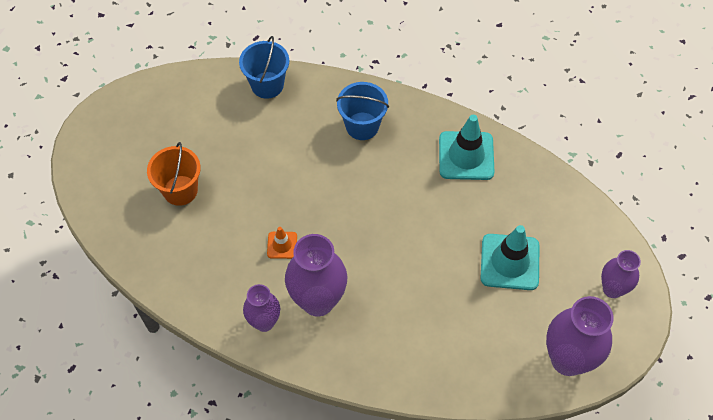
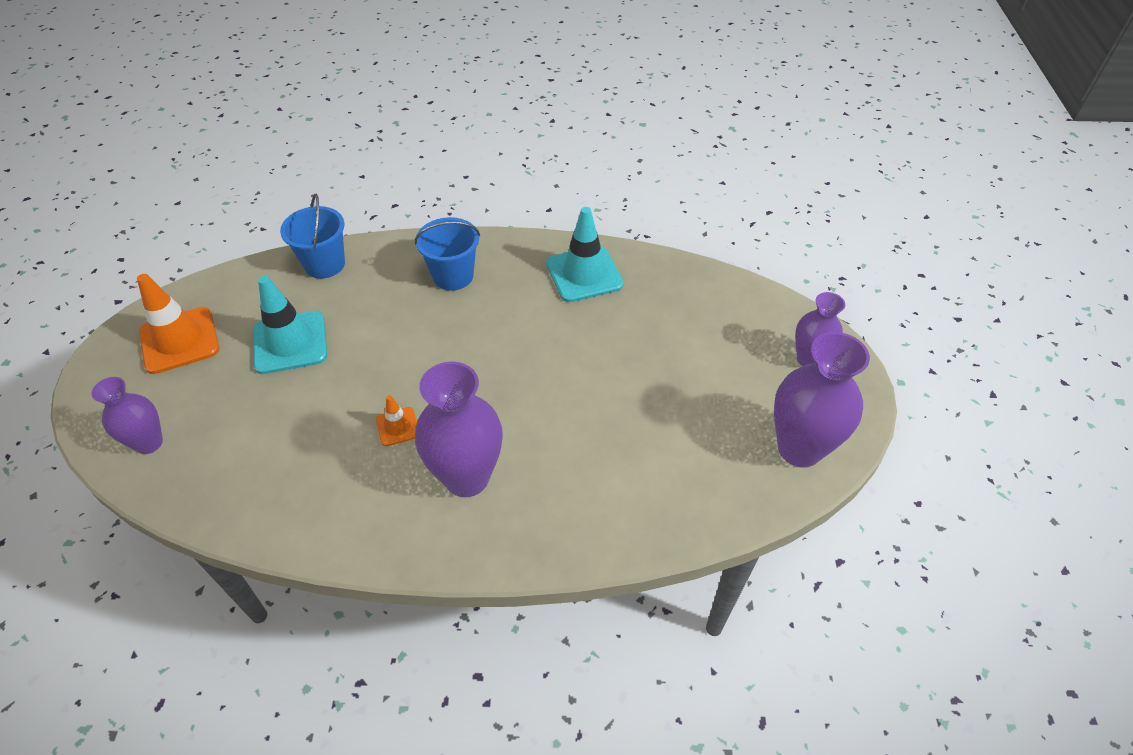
camera: 20 degrees left, 10 degrees down
orange bucket [147,142,201,206] -> none
purple vase [243,284,280,332] -> purple vase moved to [92,377,163,454]
turquoise traffic cone [481,225,540,290] -> turquoise traffic cone moved to [253,276,327,374]
none -> orange traffic cone [137,274,219,374]

